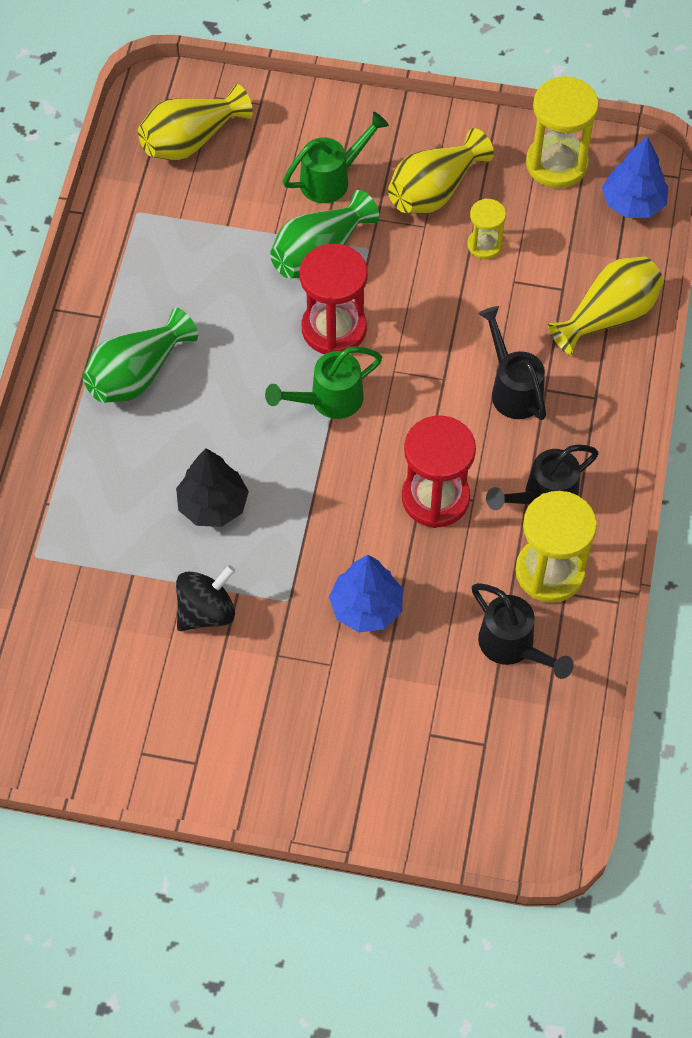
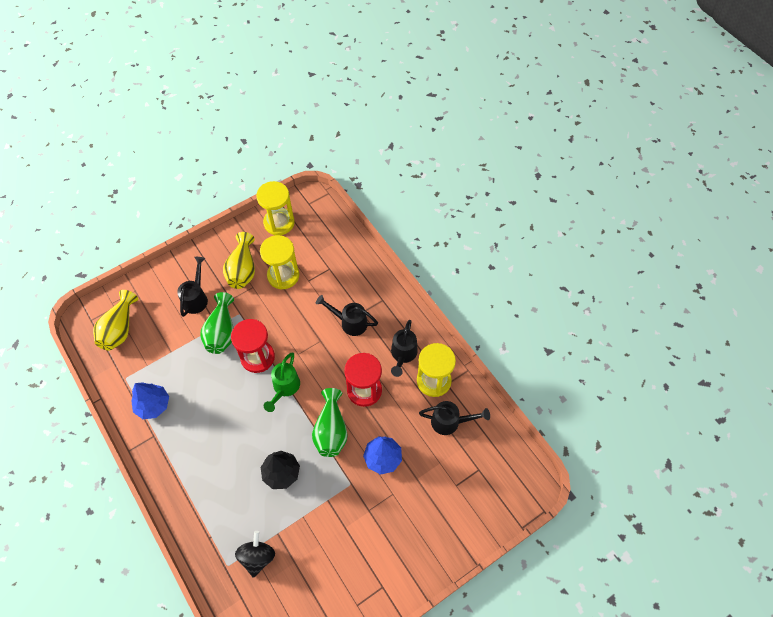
camera: 45 degrees left, 0 degrees up
green vase [83,308,198,403] -> green vase moved to [312,388,348,457]
black spinning top [176,565,235,631] -> black spinning top moved to [235,531,275,578]
green watering can [282,112,389,203] -> black watering can [177,257,208,317]
yellow hourglass [467,198,506,259] -> yellow hourglass [260,235,299,290], size x1.82
yellow vase [548,256,664,355] -> none
blue tree [602,136,669,218] -> blue tree moved to [131,382,169,419]

